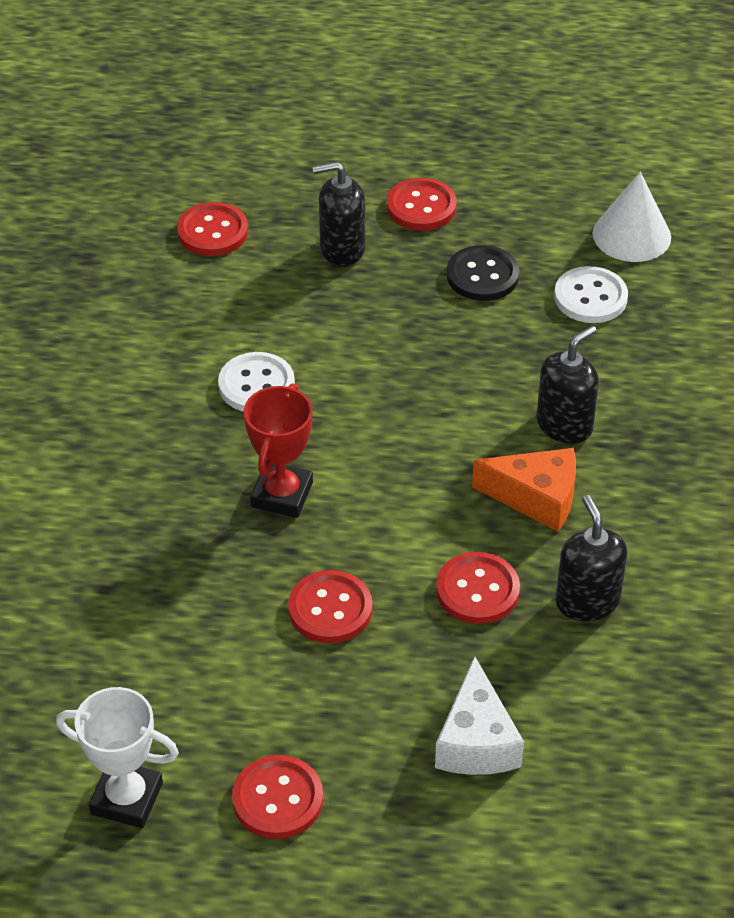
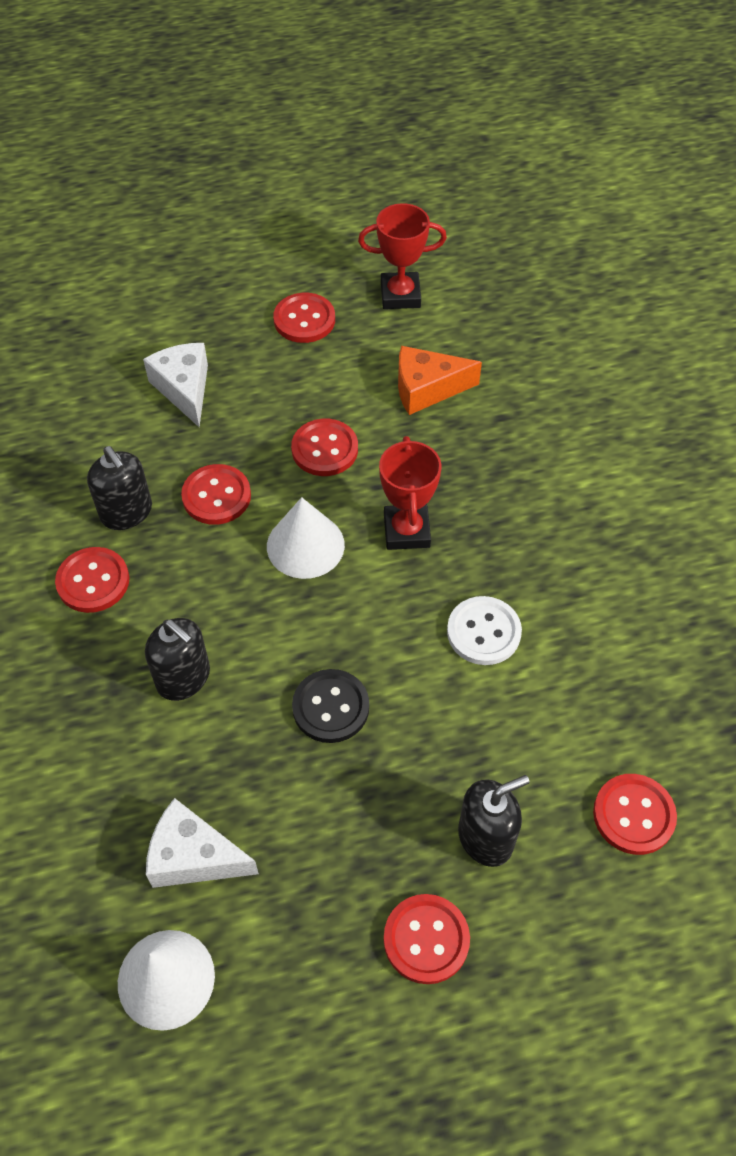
camera: 160 degrees right, 10 degrees up
white trophy [56,687,179,828] -> red trophy [358,203,447,309]
black button [447,245,519,301] -> black button moved to [292,669,369,743]
orange cheese [472,448,576,532] -> orange cheese moved to [398,346,482,415]
black soap dispenser [537,326,599,444] -> black soap dispenser turned 75 degrees counterclockwise [145,618,210,701]
white button [554,266,628,323] -> white cheese [146,798,259,888]
none -> red button [55,547,129,613]
none -> white cone [267,497,345,579]

